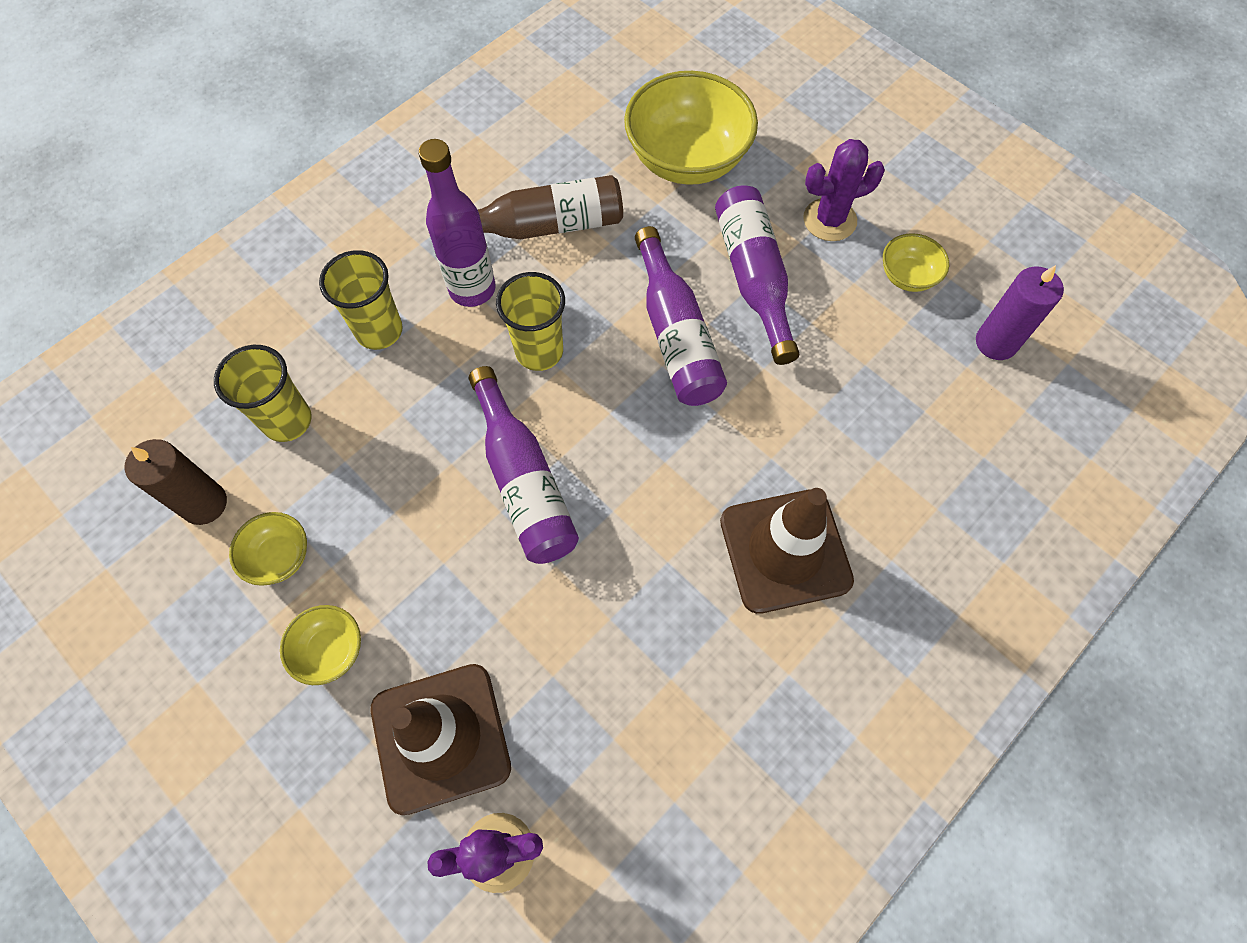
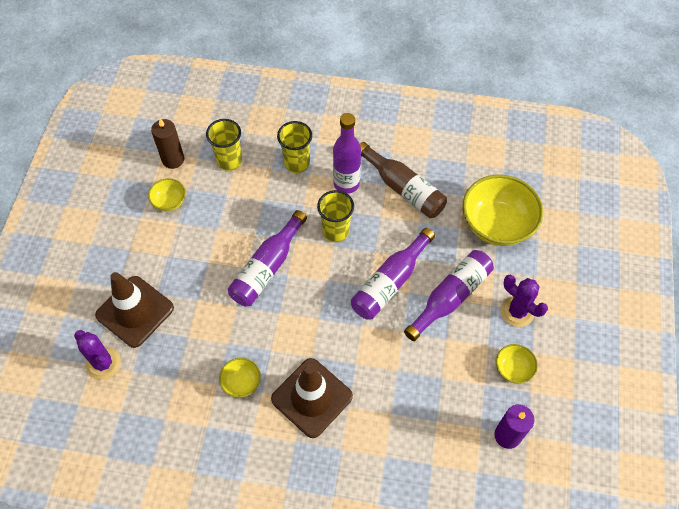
camera: 55 degrees right, 5 degrees down
yellow bowl [280,605,361,685] -> yellow bowl moved to [219,358,261,398]

